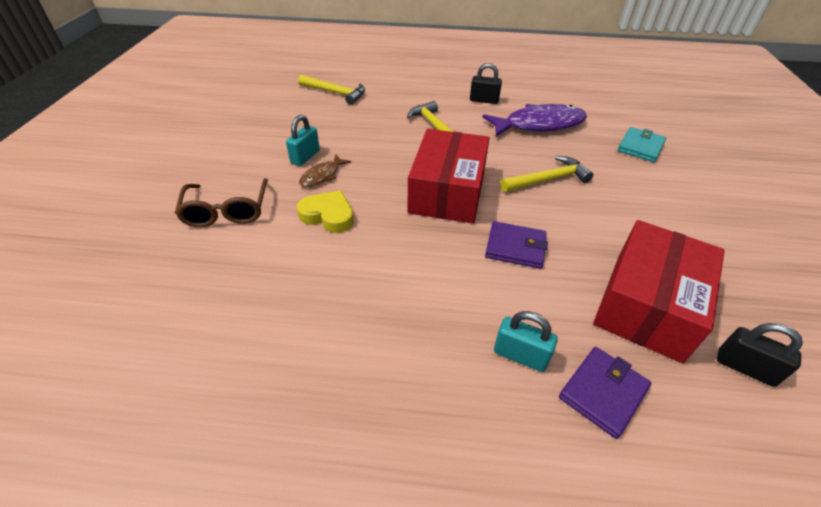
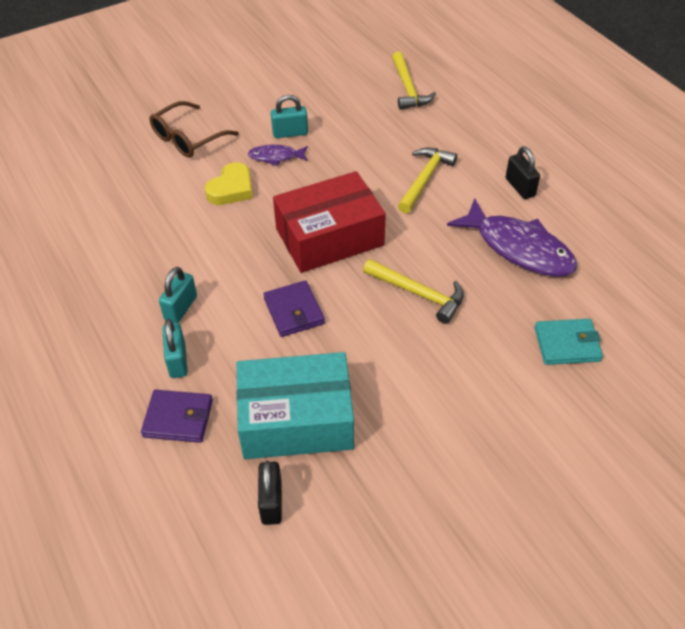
camera: 55 degrees right, 5 degrees up
yellow heart [297,190,354,233] -> yellow heart turned 45 degrees clockwise [205,162,253,205]
brown fish [299,154,352,187] -> purple fish [248,145,308,166]
red box [593,220,725,363] -> turquoise box [236,352,354,459]
none -> turquoise padlock [159,267,197,323]

